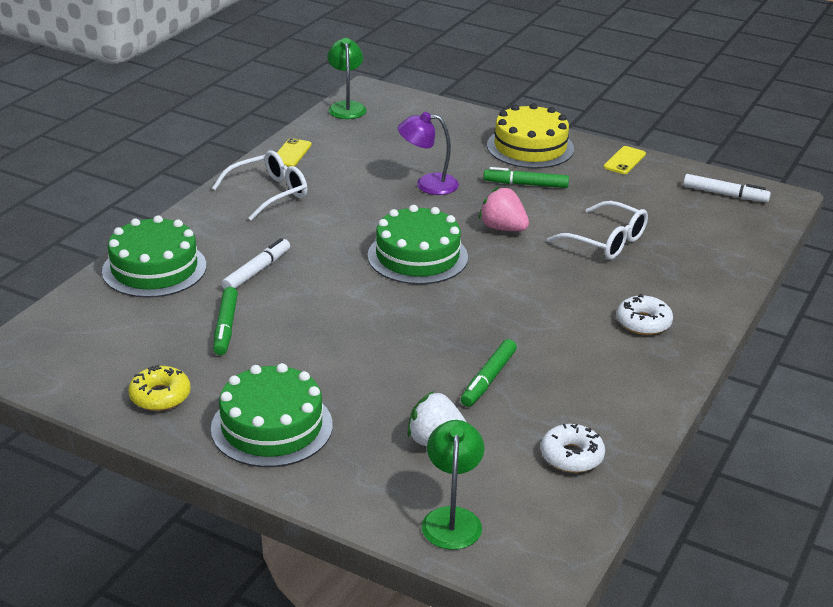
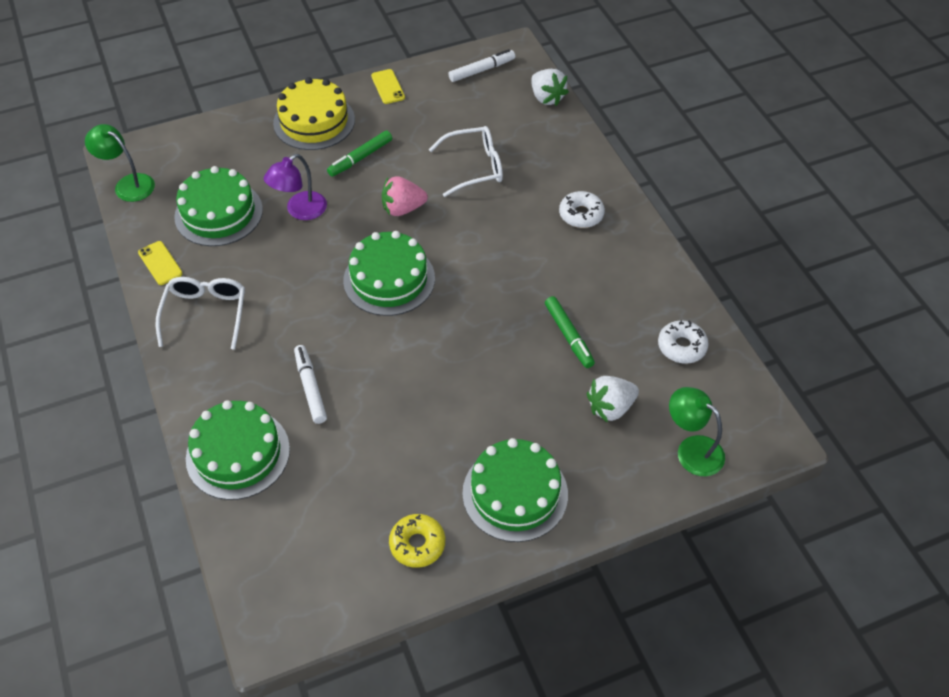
camera: 50 degrees left, 20 degrees up
green marker [213,287,238,355] -> none
none -> green cake [174,166,263,246]
none -> white strawberry [531,69,569,106]

